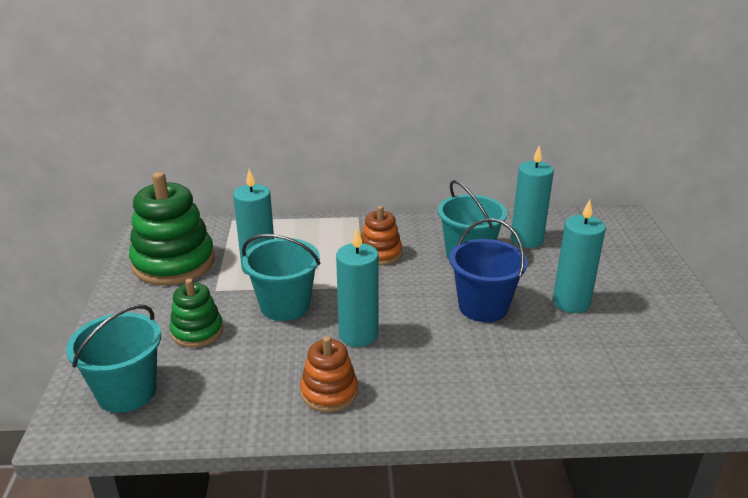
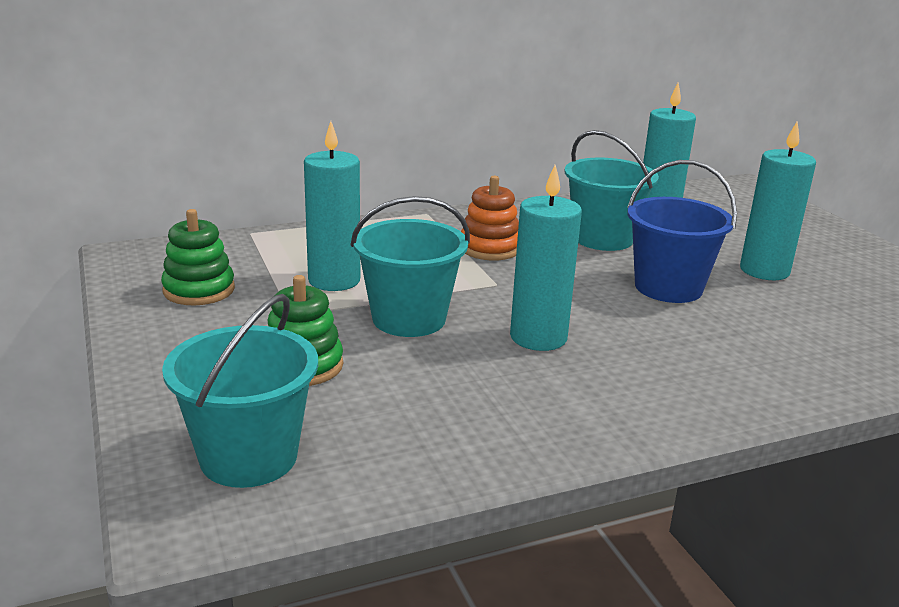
camera: 20 degrees left, 5 degrees down
green stacking toy [129,172,215,285] -> green stacking toy [161,209,235,305], size x0.55
orange stacking toy [300,336,358,412] -> none

